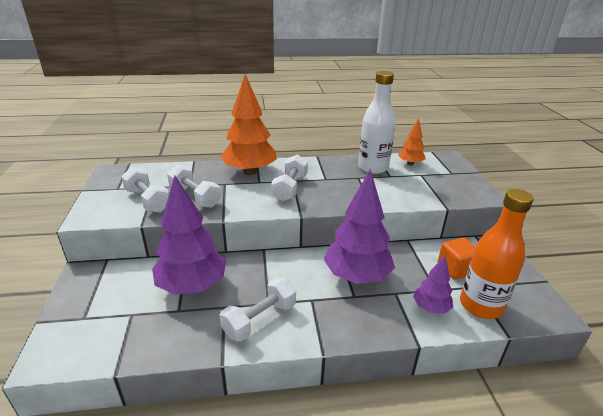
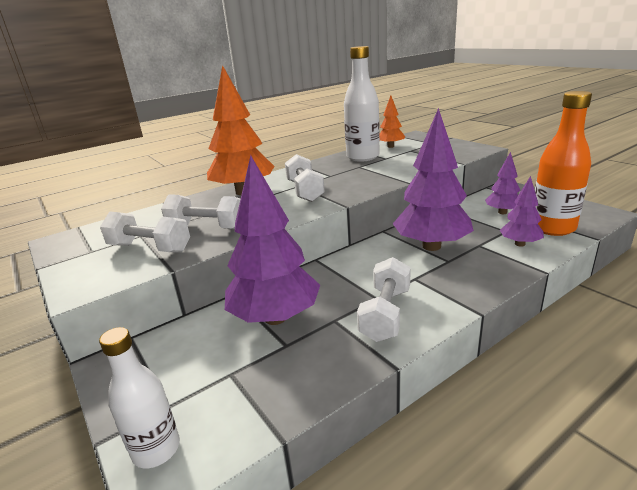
camera: 25 degrees left, 5 degrees down
orange cube [438,238,475,280] -> purple tree [485,152,521,214]
none -> white bottle [99,327,180,468]

